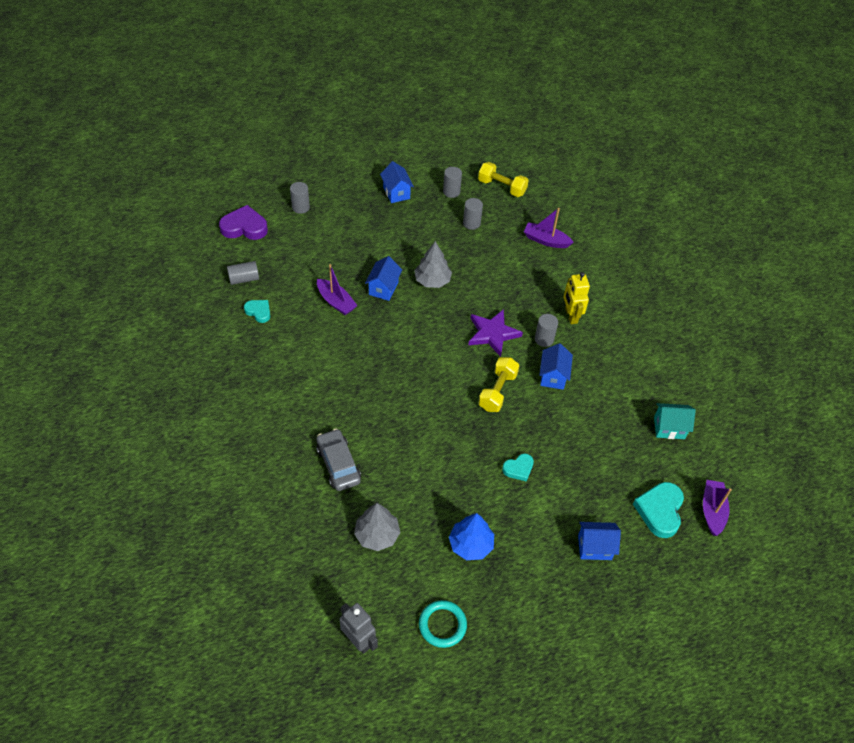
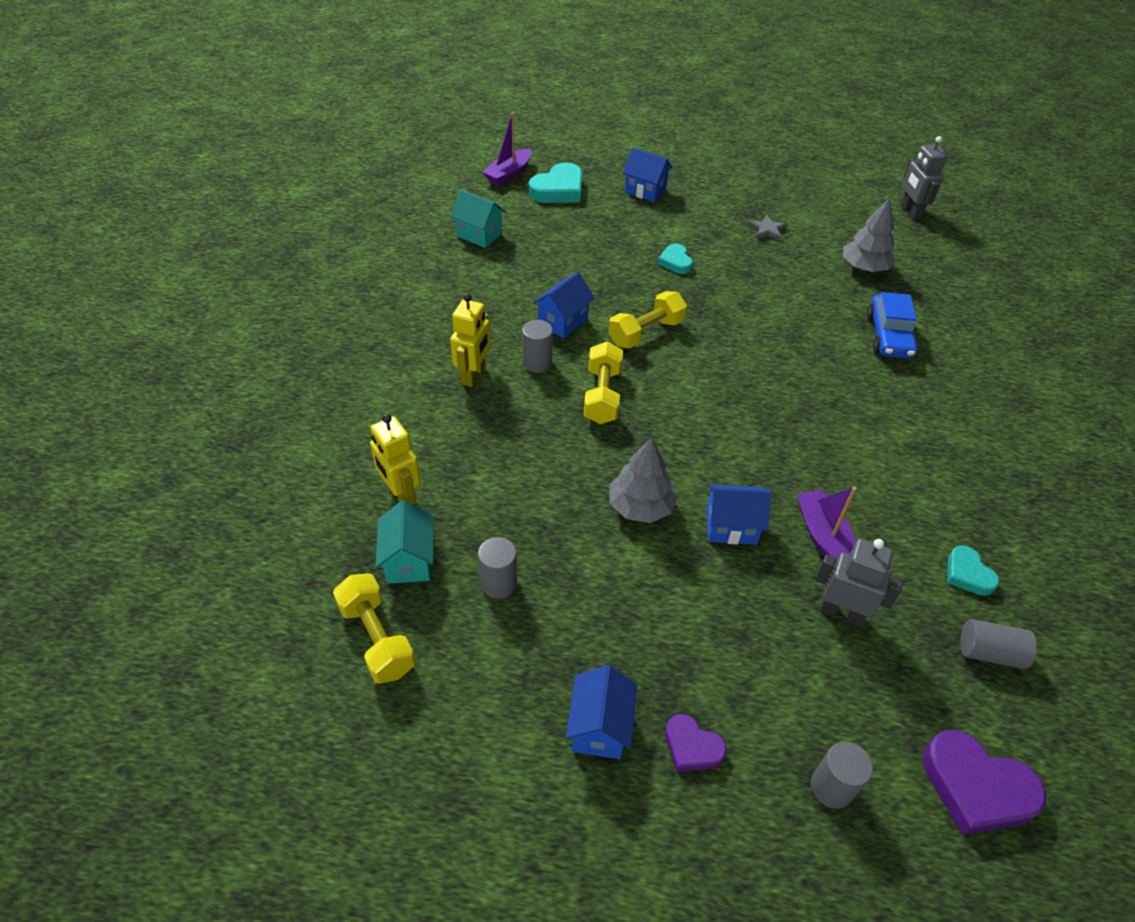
camera: 150 degrees left, 5 degrees down
grey car [316,429,361,491] -> blue car [867,292,918,359]
blue house [365,256,402,301] -> blue house turned 45 degrees clockwise [706,484,771,545]
turquoise ring [419,600,467,648] -> none
grey cylinder [443,167,462,198] -> none
blue tree [449,513,494,560] -> grey star [747,215,787,241]
purple star [468,309,523,357] -> yellow dumbbell [584,342,623,424]
turquoise heart [502,453,534,482] -> turquoise heart turned 105 degrees counterclockwise [658,244,693,274]
purple boat [524,208,574,248] -> yellow robot [370,414,421,505]
none -> turquoise house [375,500,434,584]
none -> purple heart [665,714,727,772]
none -> grey robot [815,539,903,627]

